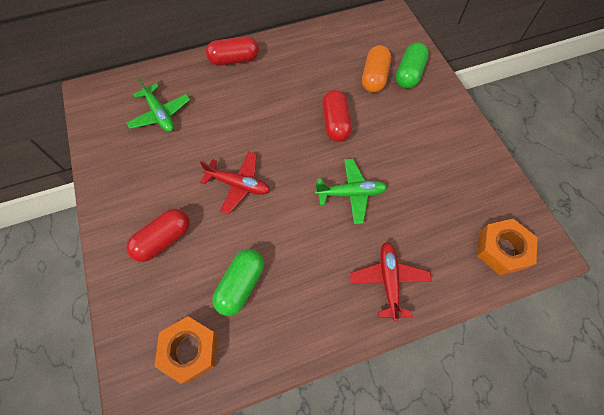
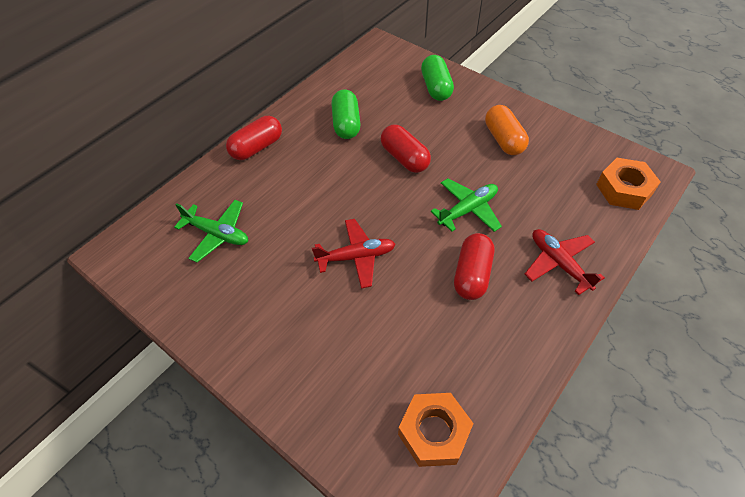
camera: 30 degrees left, 10 degrees down
red capsule [126,208,190,262] -> red capsule moved to [454,233,494,300]
green capsule [212,249,264,316] -> green capsule moved to [331,89,361,139]
orange capsule [362,45,391,93] -> orange capsule moved to [485,105,529,155]

